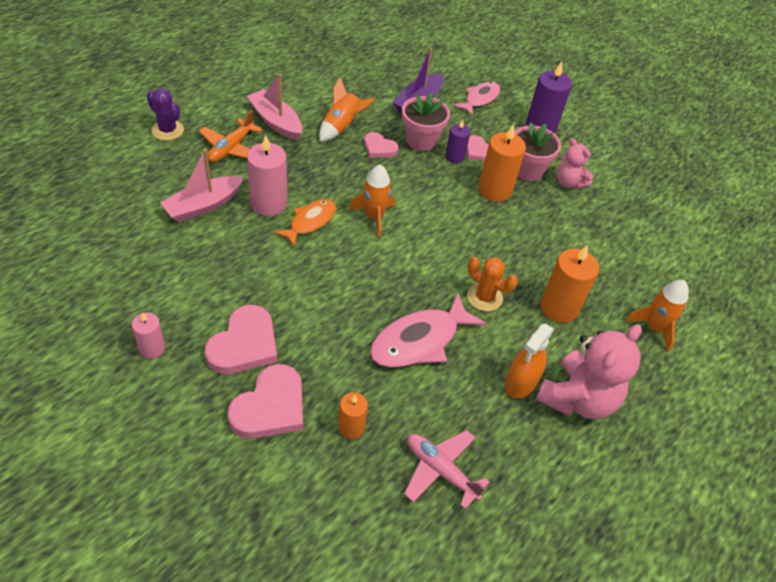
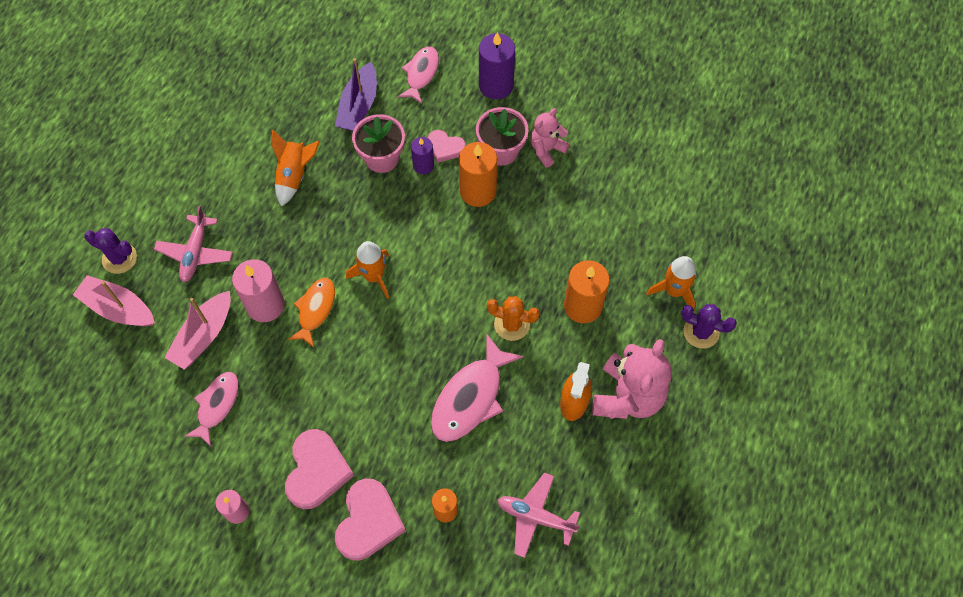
camera: 15 degrees left, 15 degrees up
orange plane [199,110,262,162] -> pink plane [154,206,233,282]
pink boat [247,73,302,141] -> pink boat moved to [73,275,155,326]
pink heart [364,132,399,157] -> none
pink teddy bear [557,138,593,189] -> pink teddy bear turned 105 degrees clockwise [531,108,570,168]
none -> pink fish [184,372,239,446]
none -> purple cactus [681,304,737,349]

